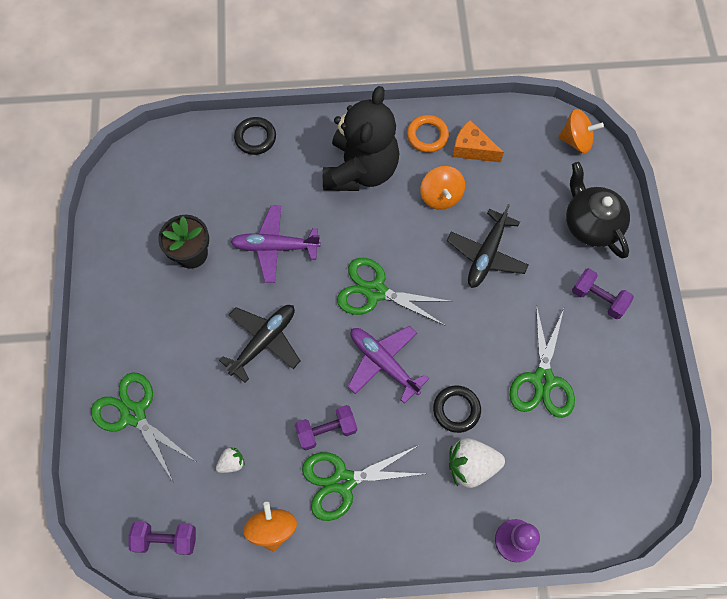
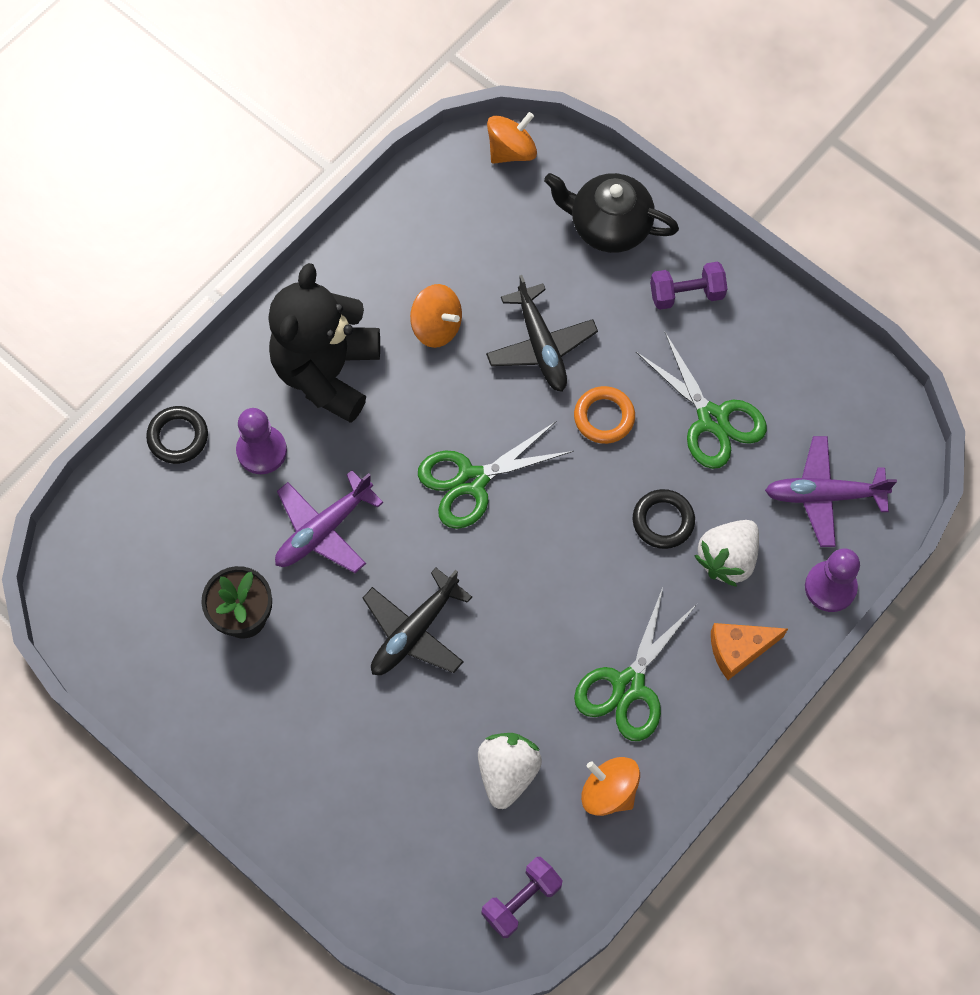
camera: 45 degrees left, 0 degrees up
green scissors [91,372,195,483] -> none
white strawberry [216,447,245,473] -> white strawberry [478,733,542,809], size x1.92
black plane [219,305,300,383] -> black plane turned 135 degrees counterclockwise [363,568,472,675]
purple dumbbell [295,405,357,450] -> none
black teddy bear [323,86,399,191] -> black teddy bear turned 135 degrees counterclockwise [268,263,380,423]
purple plane [348,326,429,404] -> purple plane moved to [765,436,897,547]
orange ring [407,115,449,153] -> orange ring moved to [574,386,635,444]
orange cheese [452,120,504,162] -> orange cheese moved to [711,623,788,680]
none -> purple pawn [236,408,287,474]

